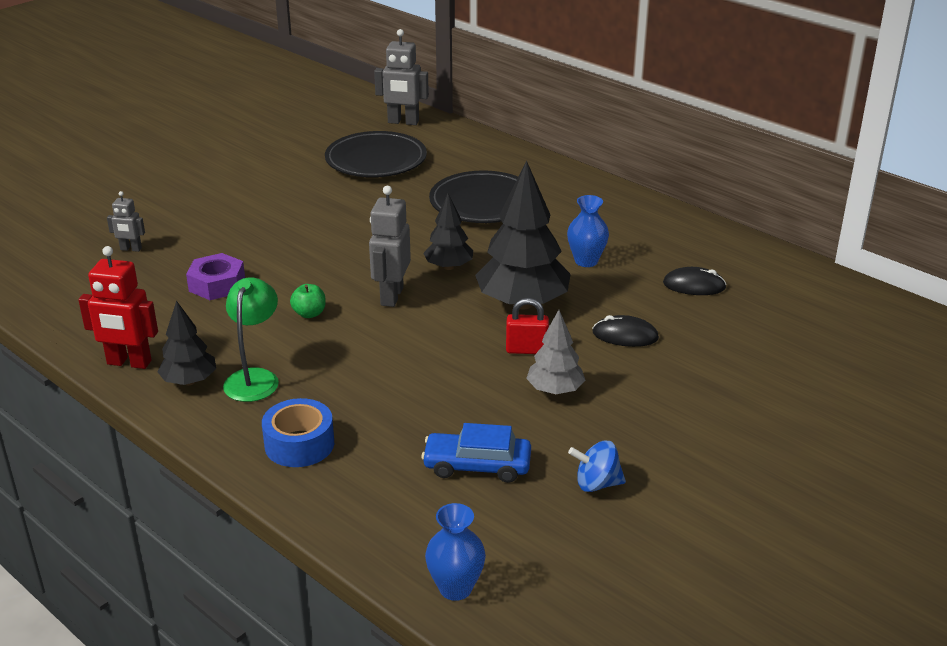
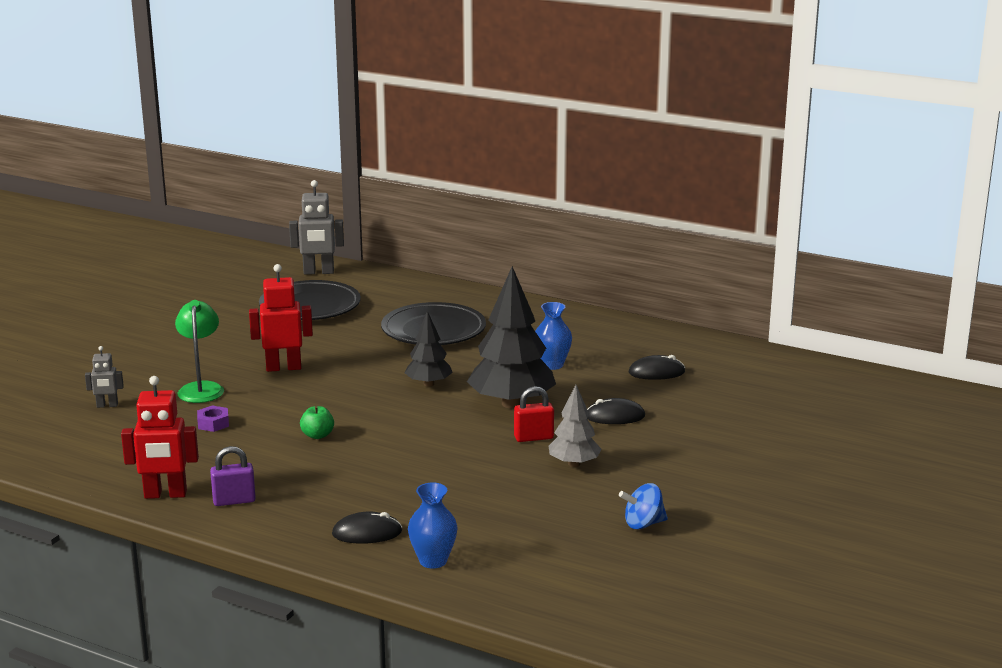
camera: 15 degrees left, 10 degrees down
black tree [157,300,216,385] -> purple padlock [210,446,256,506]
purple nut [186,253,245,300] -> purple nut [197,405,229,432], size x0.61
green lamp [223,277,279,402] -> green lamp moved to [175,300,224,403]
blue tape [262,398,334,467] -> black mouse [332,512,402,544]
grey robot [369,186,411,307] -> none
blue car [422,423,531,483] -> none
blue vase [425,503,486,601] -> blue vase moved to [408,482,458,569]
none -> red robot [249,264,313,372]

